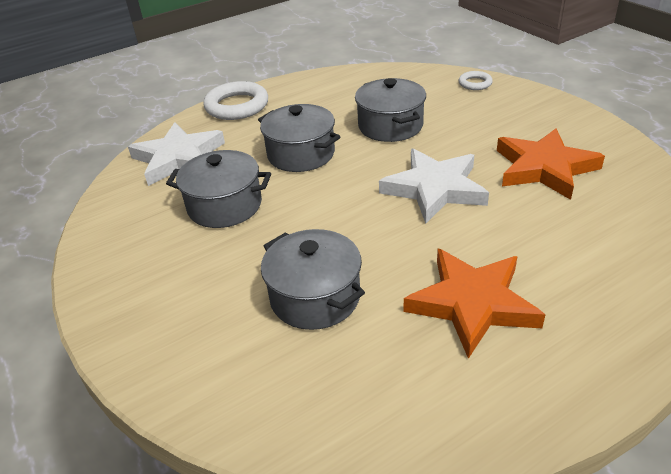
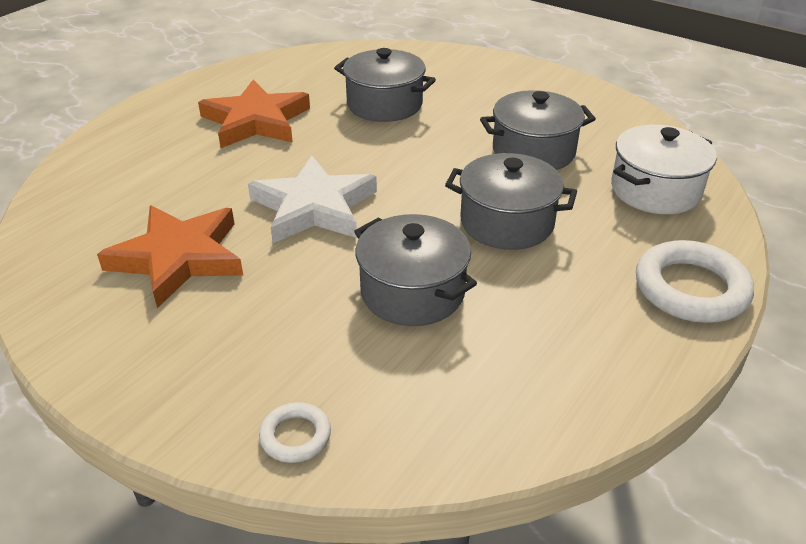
camera: 155 degrees right, 0 degrees up
white star [128,122,225,186] -> white pot [611,125,717,214]

